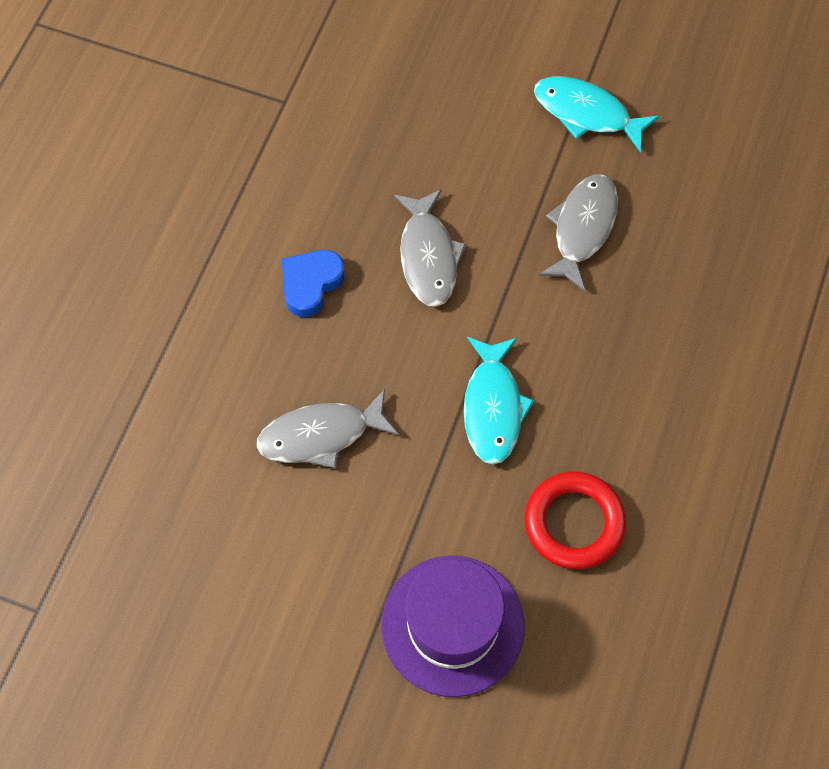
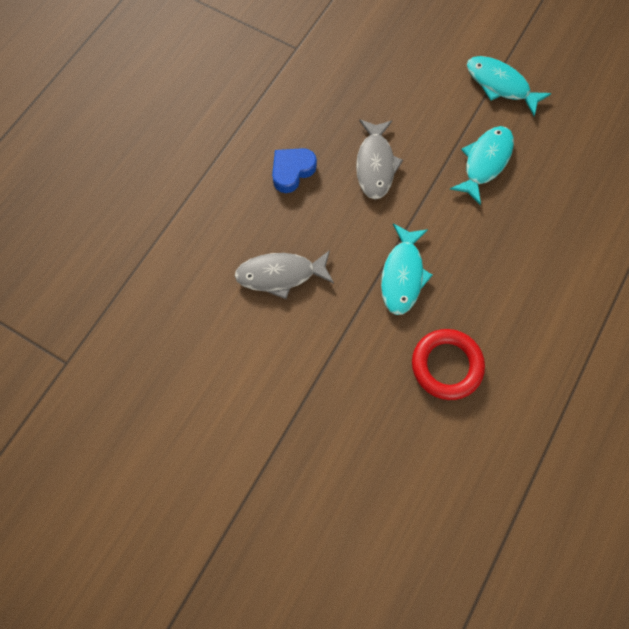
camera: 10 degrees right, 5 degrees up
purple hat [381,556,525,697] -> none
grey fish [539,174,618,291] -> turquoise fish [450,126,514,205]

